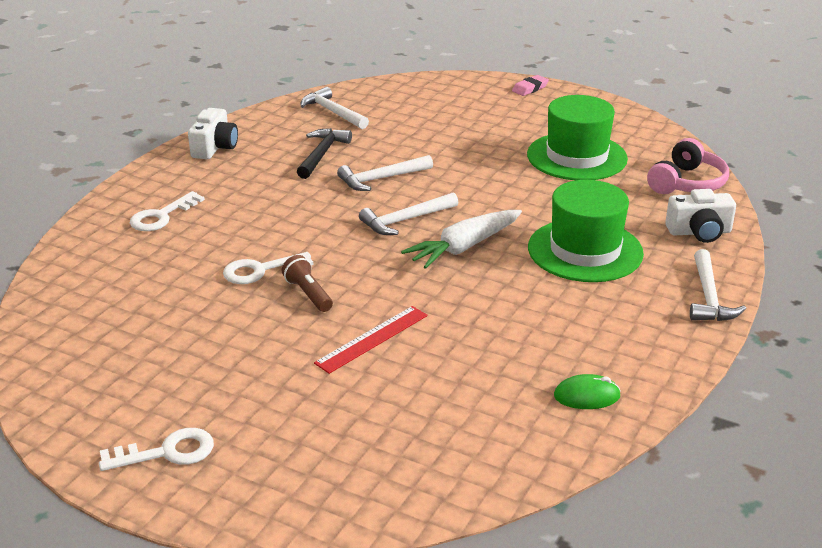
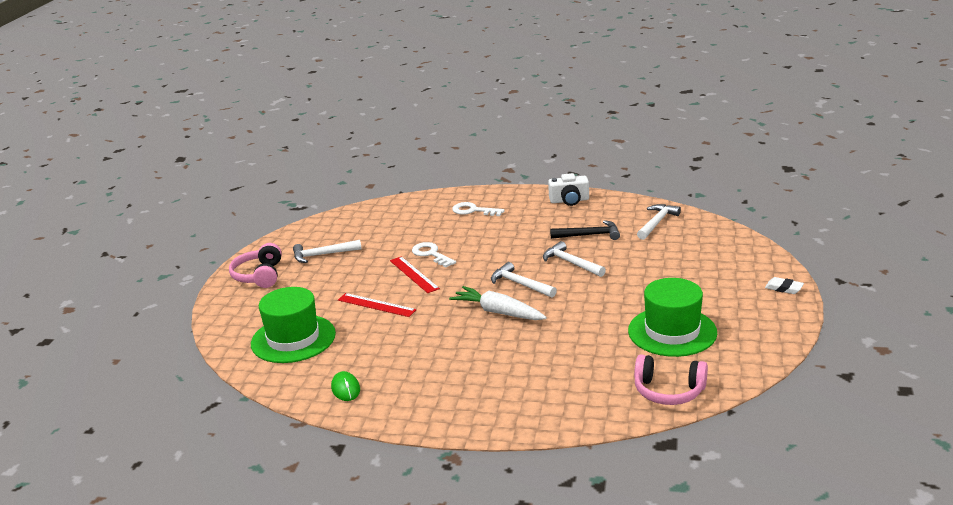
camera: 75 degrees right, 5 degrees down
white key [99,428,214,471] -> pink headphones [229,243,282,288]
brown flashlight [282,255,333,312] -> red ruler [390,256,440,293]
pink eraser [512,75,549,96] -> white eraser [765,277,804,294]
green hat [528,180,644,282] -> green hat moved to [251,287,336,363]
white camera [665,189,736,243] -> none
white hammer [690,249,746,321] -> white hammer moved to [293,240,362,263]

